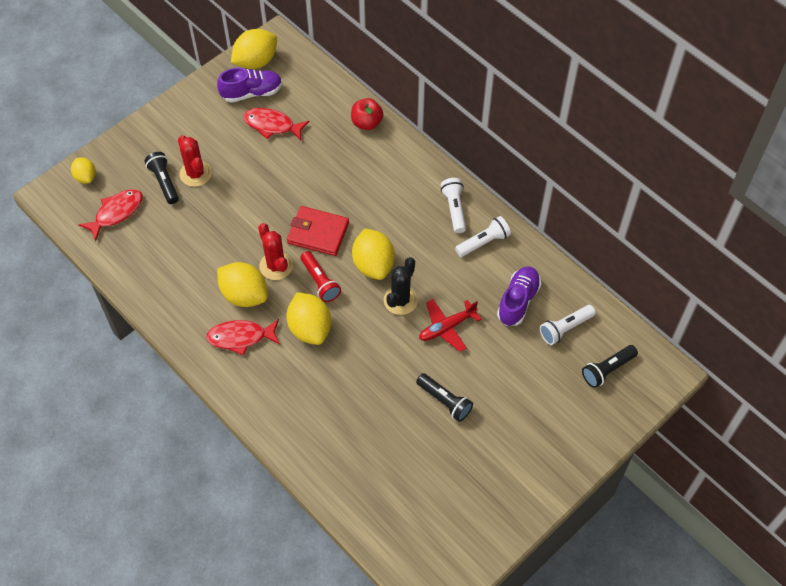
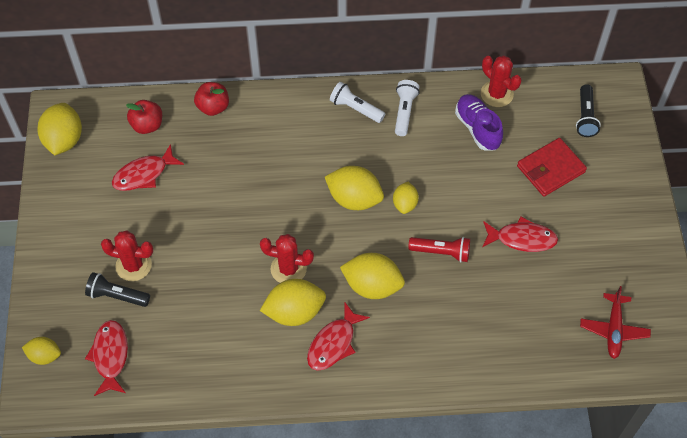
camera: 50 degrees left, 0 degrees up
purple shoe [217,68,282,102] -> none
red wallet [287,206,349,256] -> red wallet moved to [517,138,587,197]
red flashlight [301,251,341,302] -> red flashlight moved to [408,237,470,262]
black cactus [384,257,418,315] -> yellow lemon [393,182,419,214]
black flashlight [416,373,473,422] -> red fish [482,216,558,252]
red plane [419,299,481,352] -> red plane moved to [580,286,651,359]
white flashlight [540,305,596,345] -> none
none -> red apple [126,100,162,134]
none -> red cactus [481,55,522,107]

